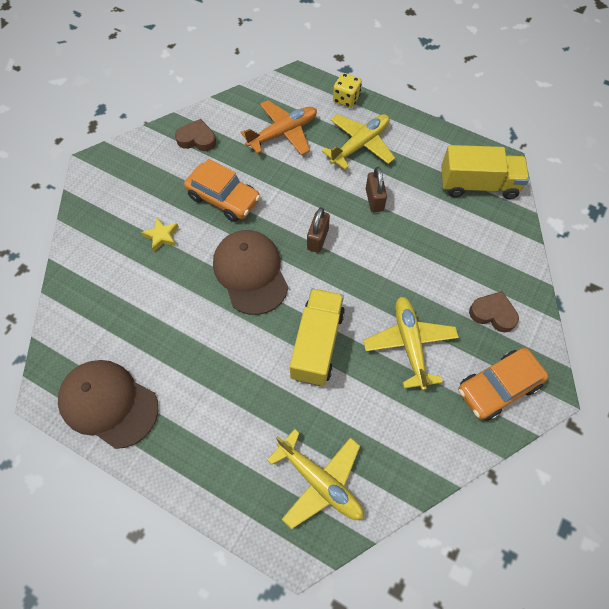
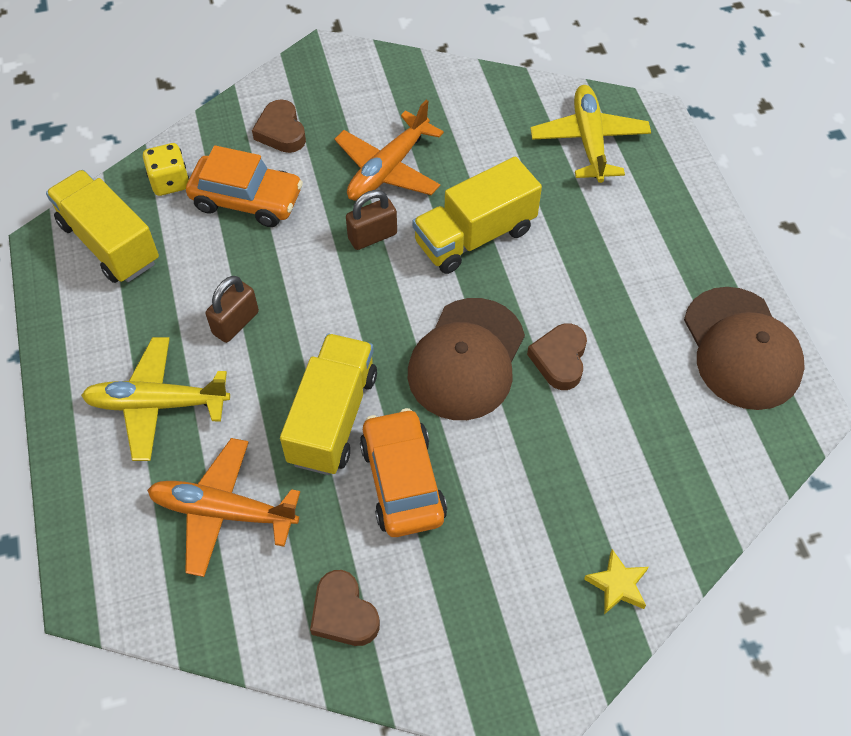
camera: 135 degrees left, 5 degrees down
yellow star [141,218,179,251] -> yellow star moved to [584,549,649,614]
brown padlock [307,207,330,253] -> brown padlock moved to [346,190,397,250]
yellow dice [333,73,362,108] -> yellow dice moved to [143,143,189,196]
yellow plane [363,297,459,390] -> orange plane [335,100,444,201]
orange car [458,348,549,421] -> orange car moved to [186,145,303,227]
none -> yellow truck [280,333,377,475]
none -> brown heart [527,323,587,390]

